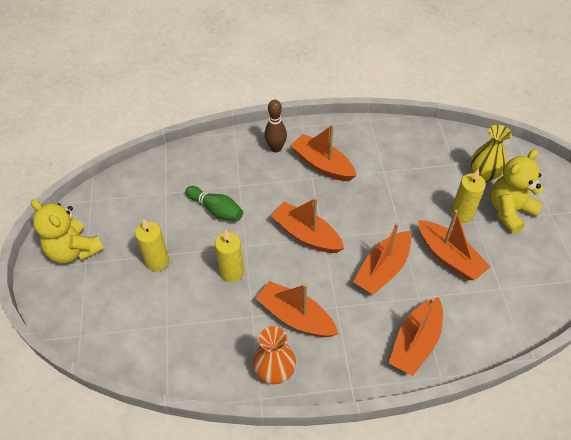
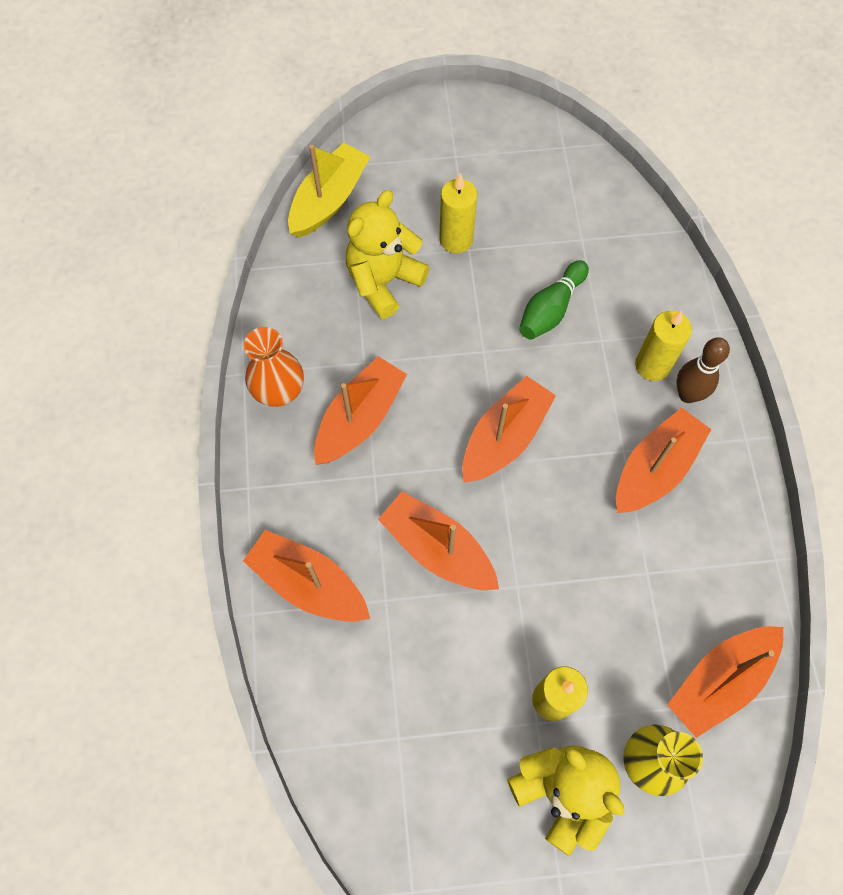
camera: 90 degrees right, 15 degrees up
yellow teddy bear [31,200,104,264] -> yellow teddy bear moved to [346,190,430,319]
yellow candle [215,230,244,282] -> yellow candle moved to [635,310,692,381]
orange boat [418,210,490,280] -> orange boat moved to [667,626,783,738]
none -> yellow boat [288,143,370,238]

